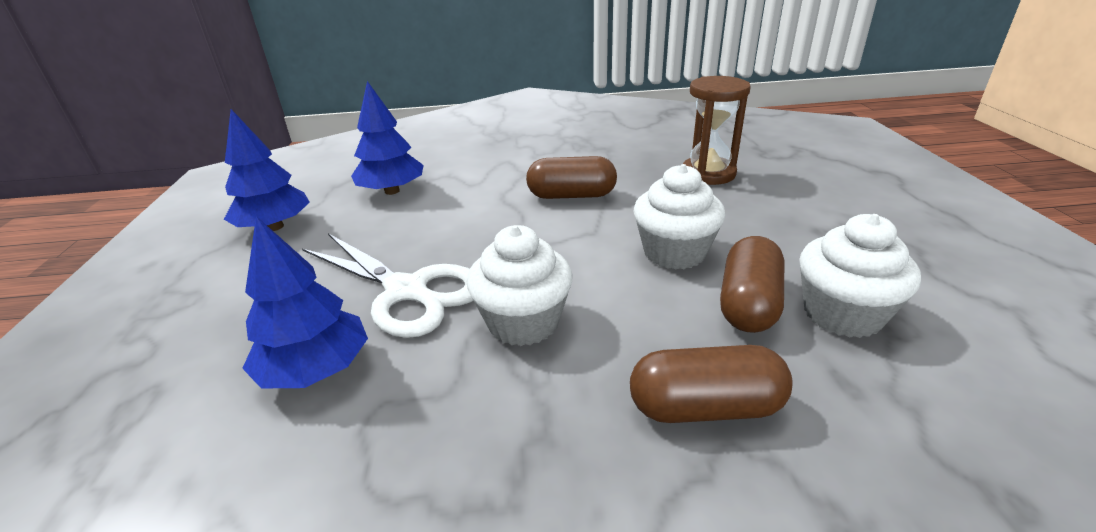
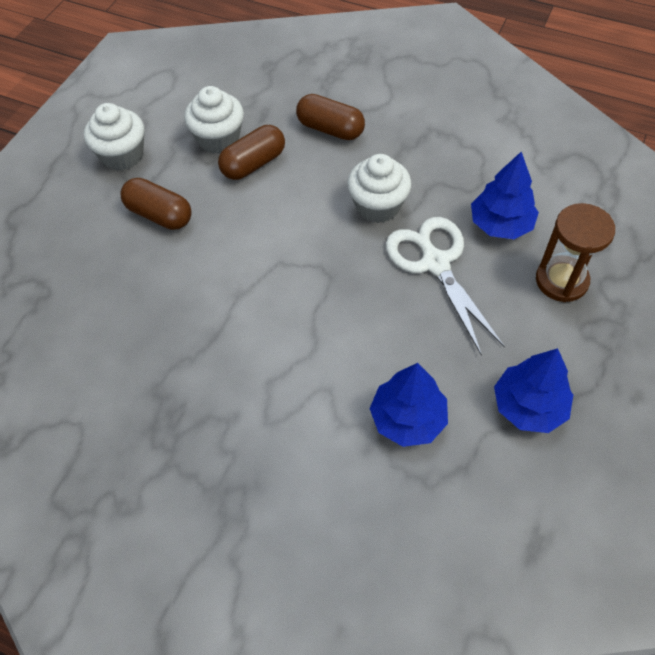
camera: 150 degrees left, 25 degrees up
brown capsule [526,156,617,199] -> brown capsule moved to [120,178,192,230]
white cupcake [633,164,726,270] -> white cupcake moved to [84,103,144,171]
brown hourglass [683,76,751,185] -> brown hourglass moved to [536,203,615,302]

